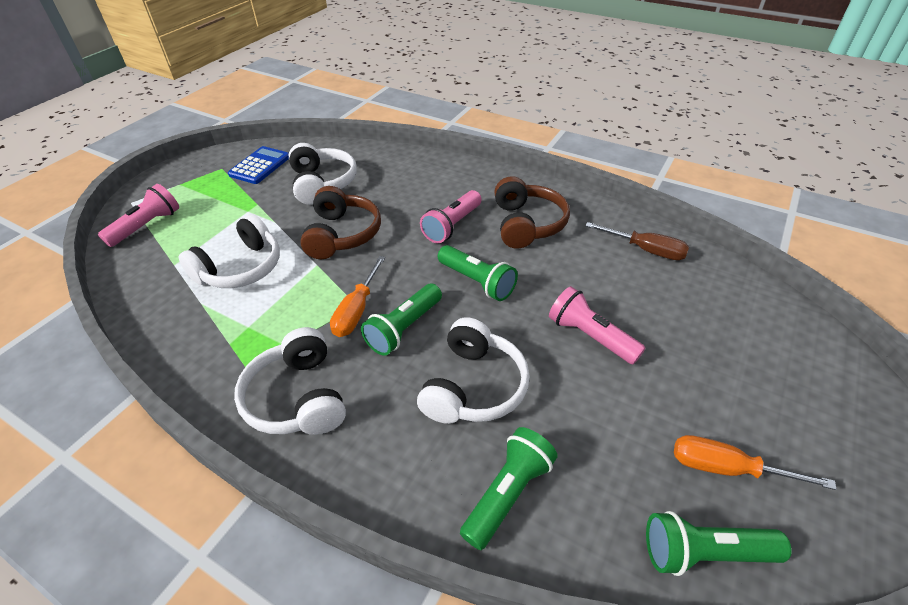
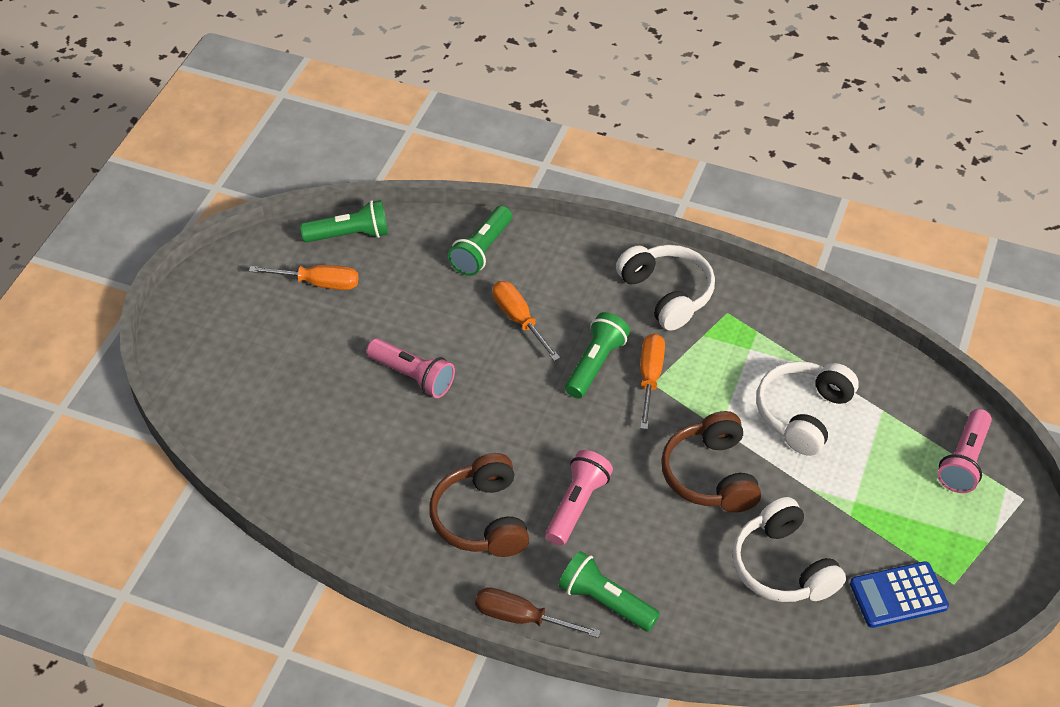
camera: 170 degrees right, 5 degrees up
blue calculator [228,146,289,184] -> blue calculator turned 60 degrees clockwise [850,561,949,628]
white headphones [417,317,530,424] -> orange screwdriver [492,281,560,361]
green flashlight [438,245,518,301] -> green flashlight moved to [559,551,660,631]
brown screwdriver [585,222,689,260] -> brown screwdriver moved to [475,587,601,638]

